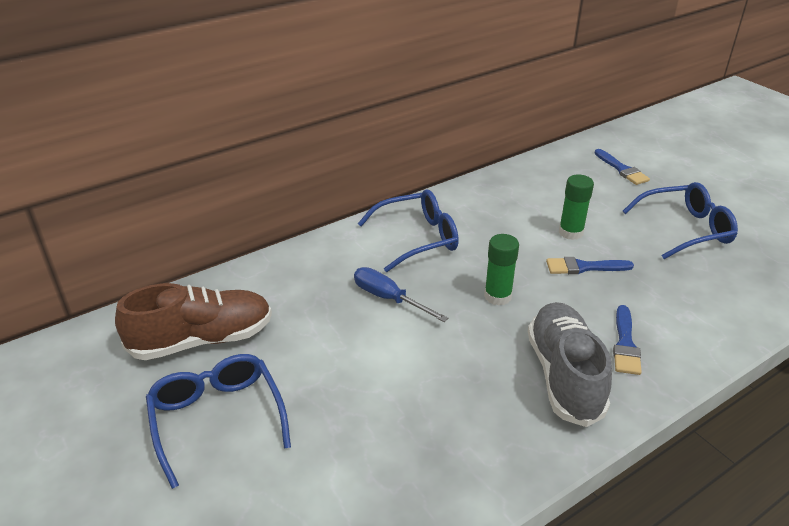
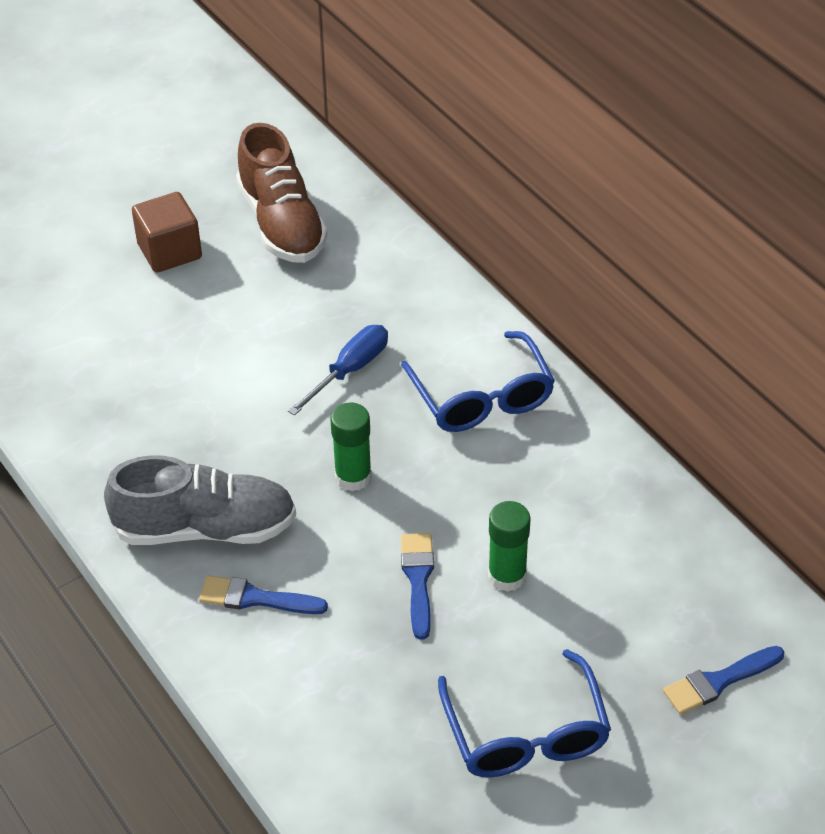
camera: 90 degrees right, 10 degrees up
blue glasses [146,354,291,489] -> brown cube [132,192,202,273]

